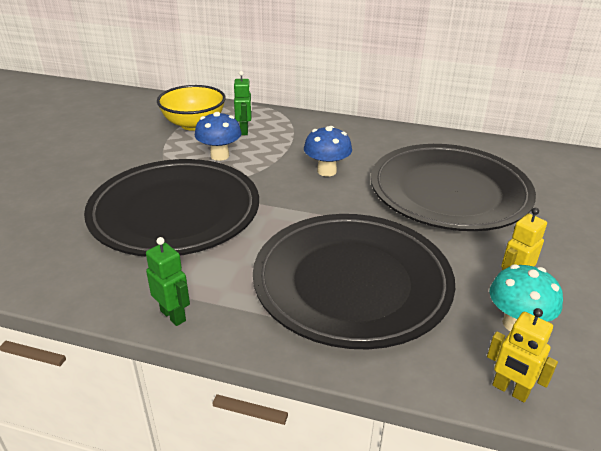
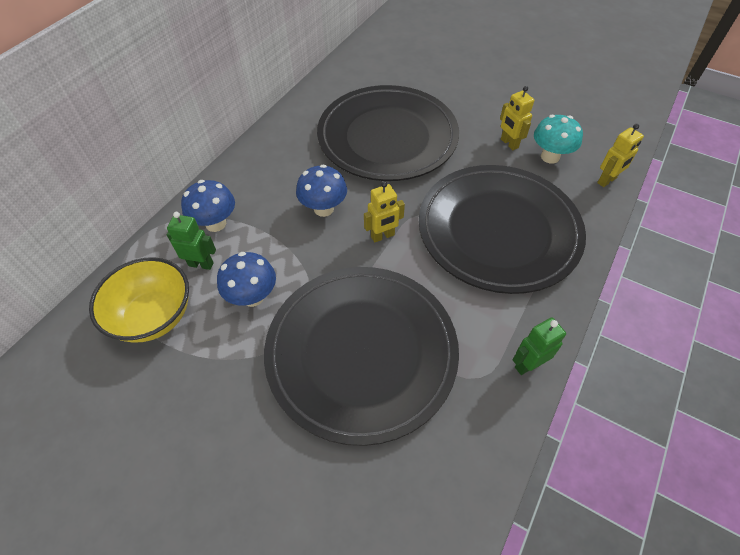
camera: 75 degrees left, 20 degrees up
none -> blue mushroom [181,180,235,232]
none -> yellow robot [364,181,405,243]

